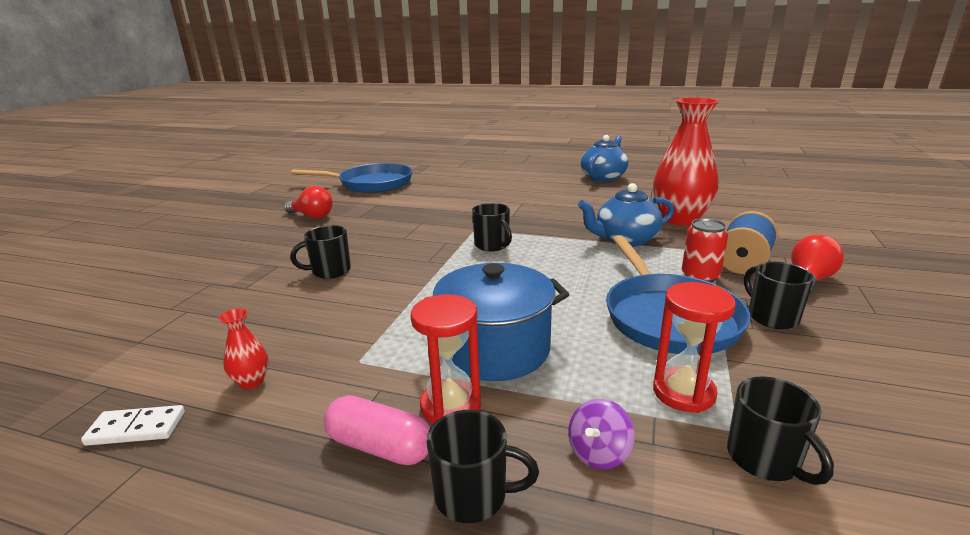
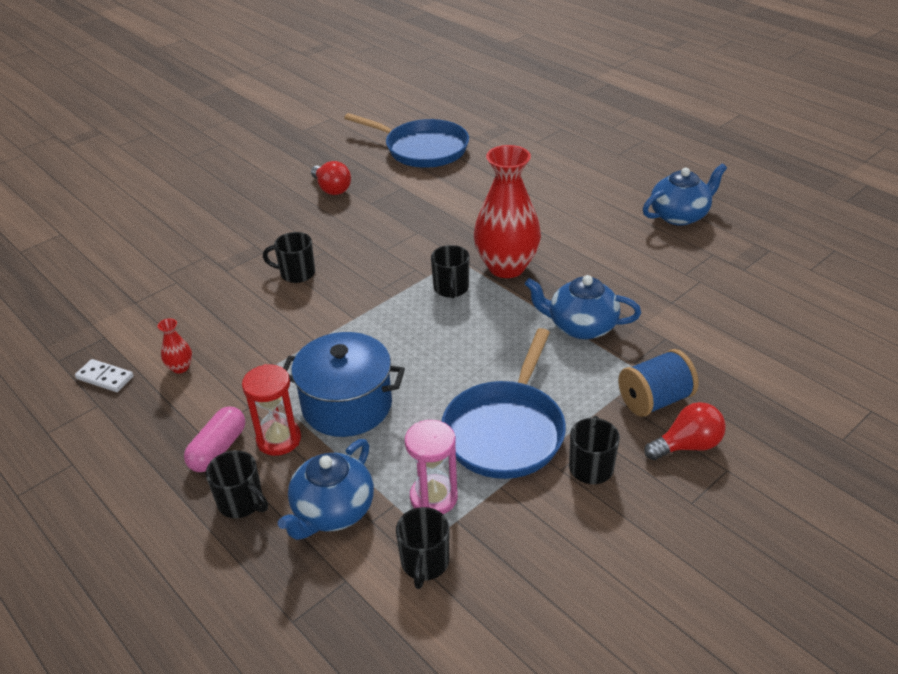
camera: 30 degrees right, 15 degrees up
pink capsule [324,395,430,465] -> pink capsule turned 60 degrees clockwise [184,406,245,472]
purple spinning top [568,399,634,470] -> blue teapot [278,439,374,540]
red vase [653,97,719,226] -> red vase moved to [474,145,541,278]
red hourglass [653,282,736,413] -> pink hourglass [405,420,458,514]
red can [682,218,728,283] -> none

